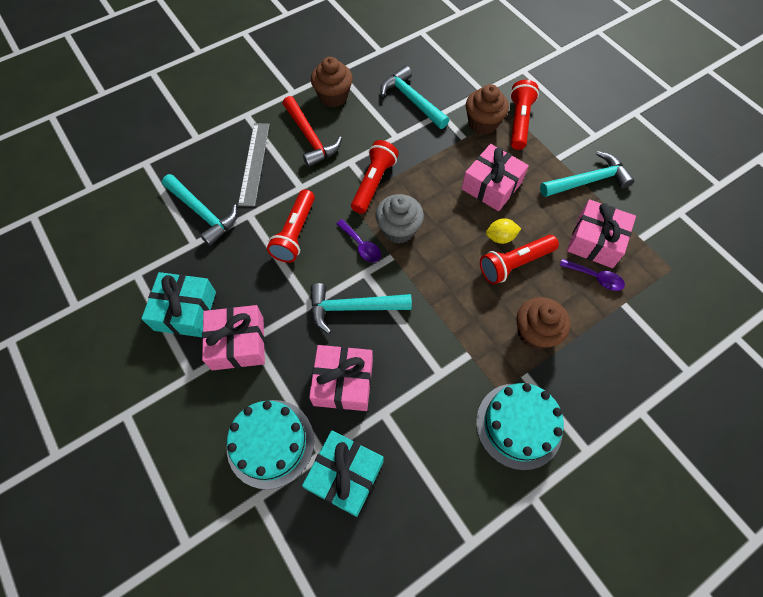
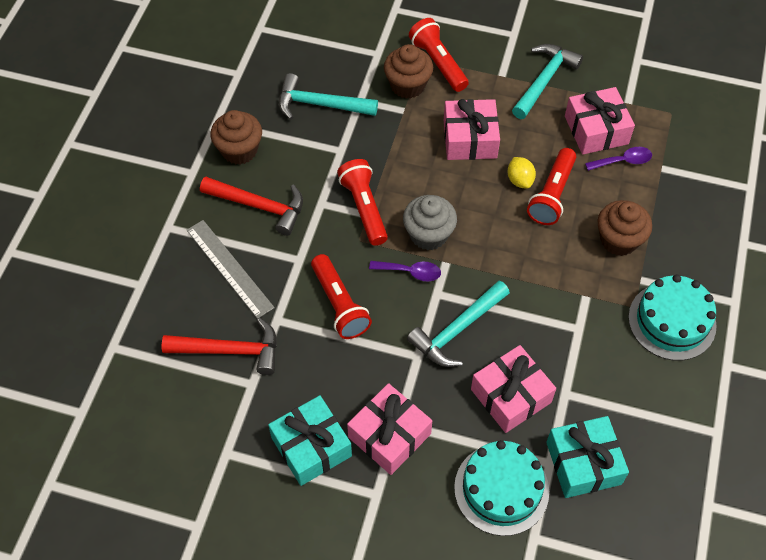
camera: 40 degrees left, 5 degrees down
turquoise hammer [162,174,238,246] -> red hammer [162,318,277,375]
yellow lemon [486,218,521,244] -> yellow lemon turned 60 degrees counterclockwise [508,157,536,189]

